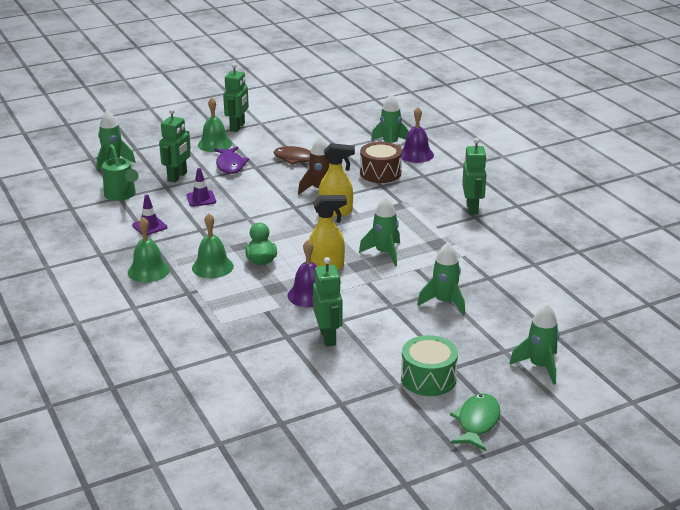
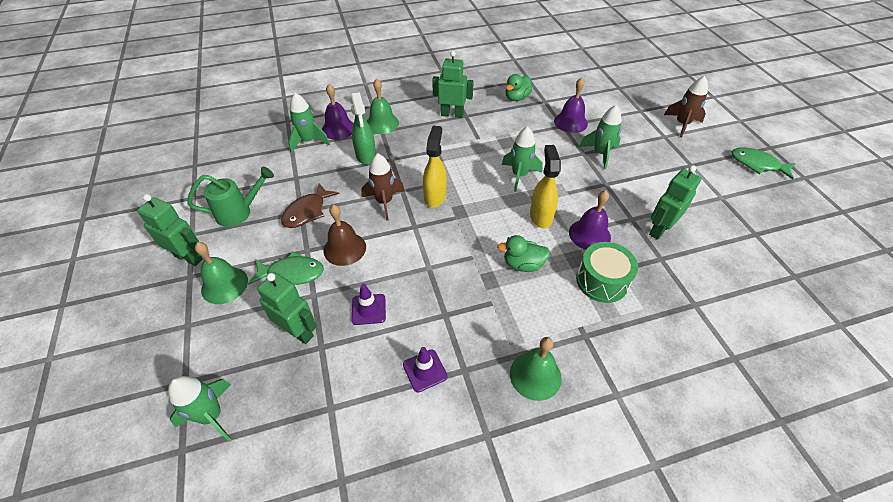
camera: 80 degrees left, 20 degrees up
green watering can [102,144,138,201] -> green watering can moved to [187,167,274,227]
green bell [192,213,234,278] -> green bell moved to [367,79,399,134]
purple fish [215,147,249,174] -> green fish [248,251,324,285]
green robot [313,257,343,346] -> green robot turned 45 degrees counterclockwise [649,165,702,240]
brown drum [360,142,402,183] -> green spray bottle [351,92,376,165]
green drum [401,335,458,396] -> green drum moved to [576,242,638,303]
green rocket [509,303,559,385] -> brown rocket [664,76,708,137]
none -> brown bell [324,205,366,266]
none -> green duck [506,74,532,101]
none -> purple bell [554,78,588,133]

